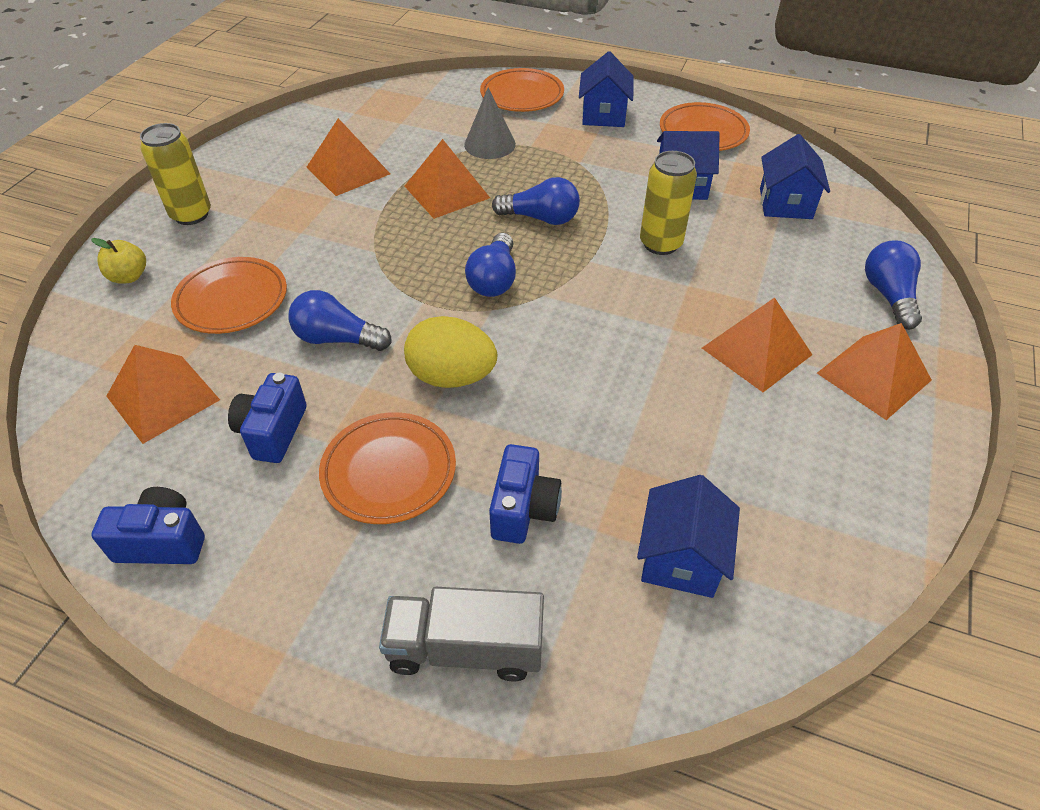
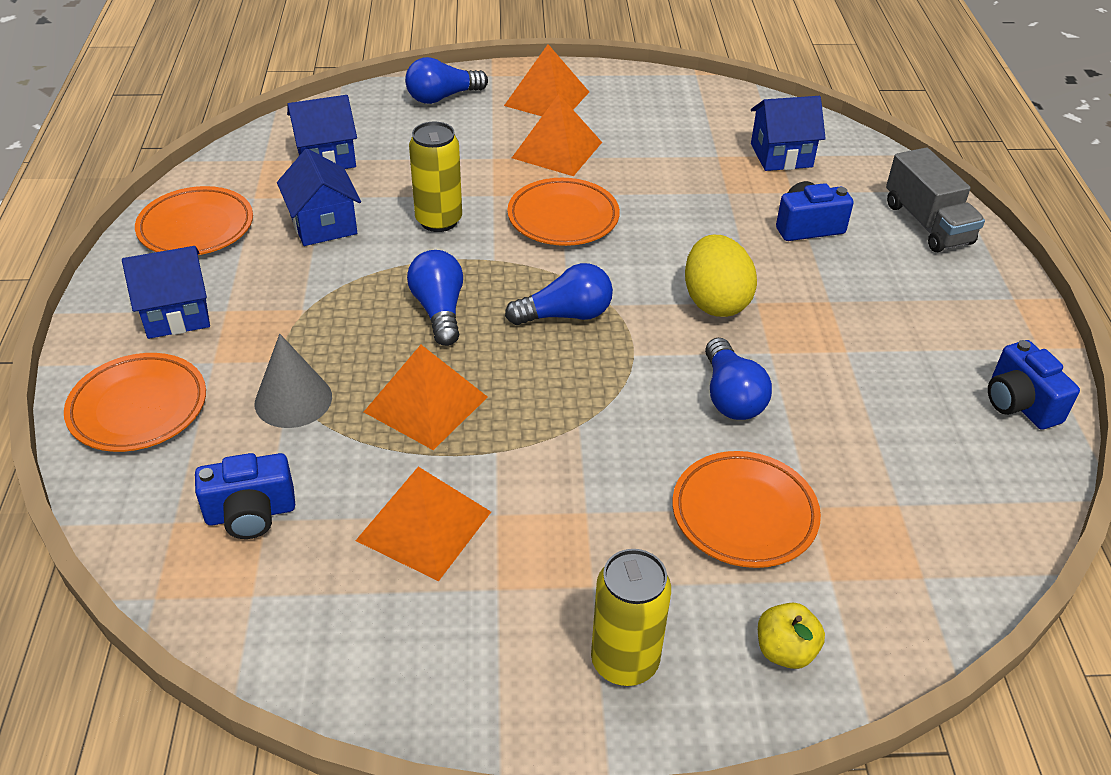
camera: 115 degrees left, 5 degrees down
orange pyramid [107,345,220,444] -> none
blue camera [228,373,307,463] -> blue camera moved to [195,453,295,539]
orange plate [319,412,456,524] -> orange plate moved to [507,178,620,246]

